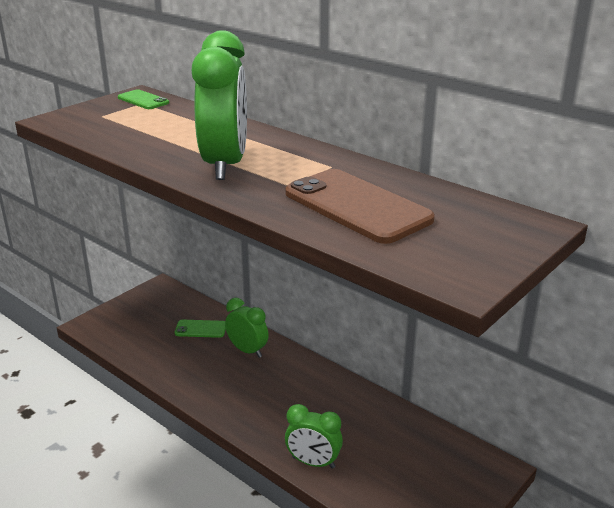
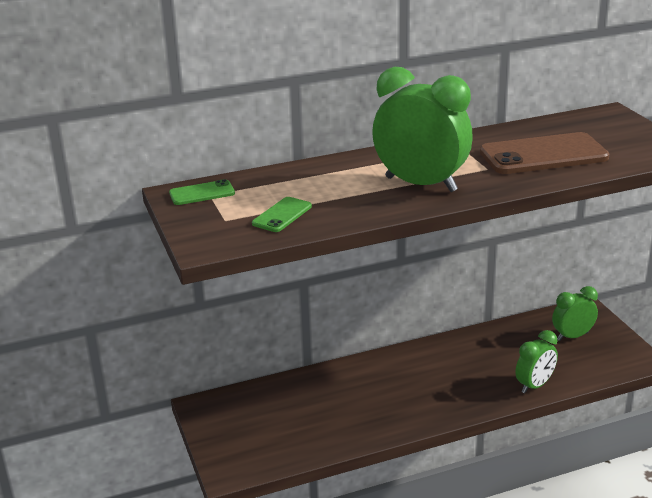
camera: 60 degrees left, 0 degrees up
green phone [175,320,226,338] -> green phone moved to [252,197,312,232]
green clock [225,298,269,358] -> green clock moved to [552,286,598,341]

